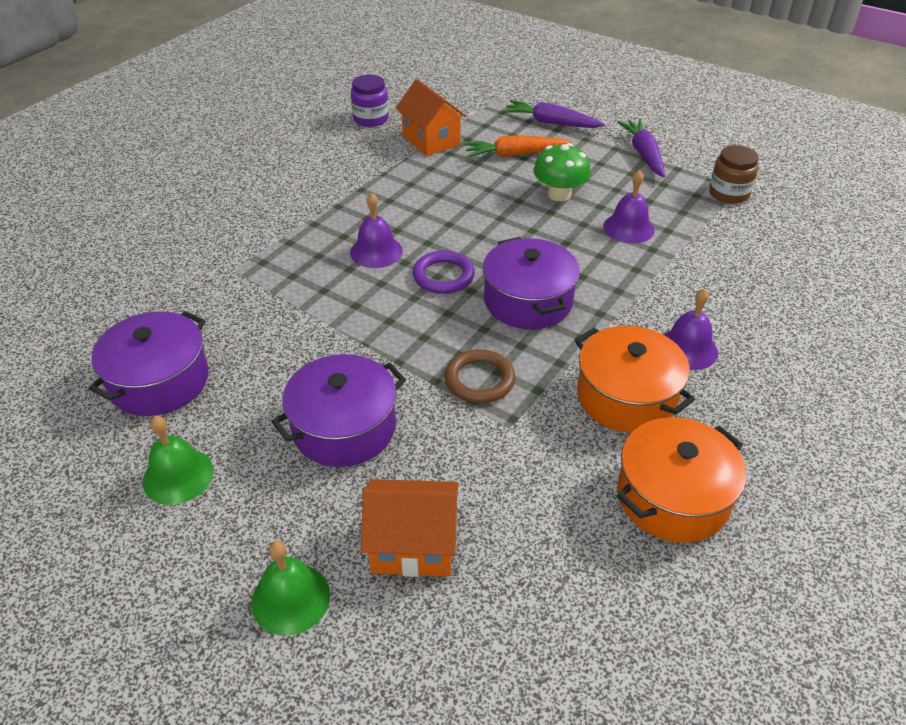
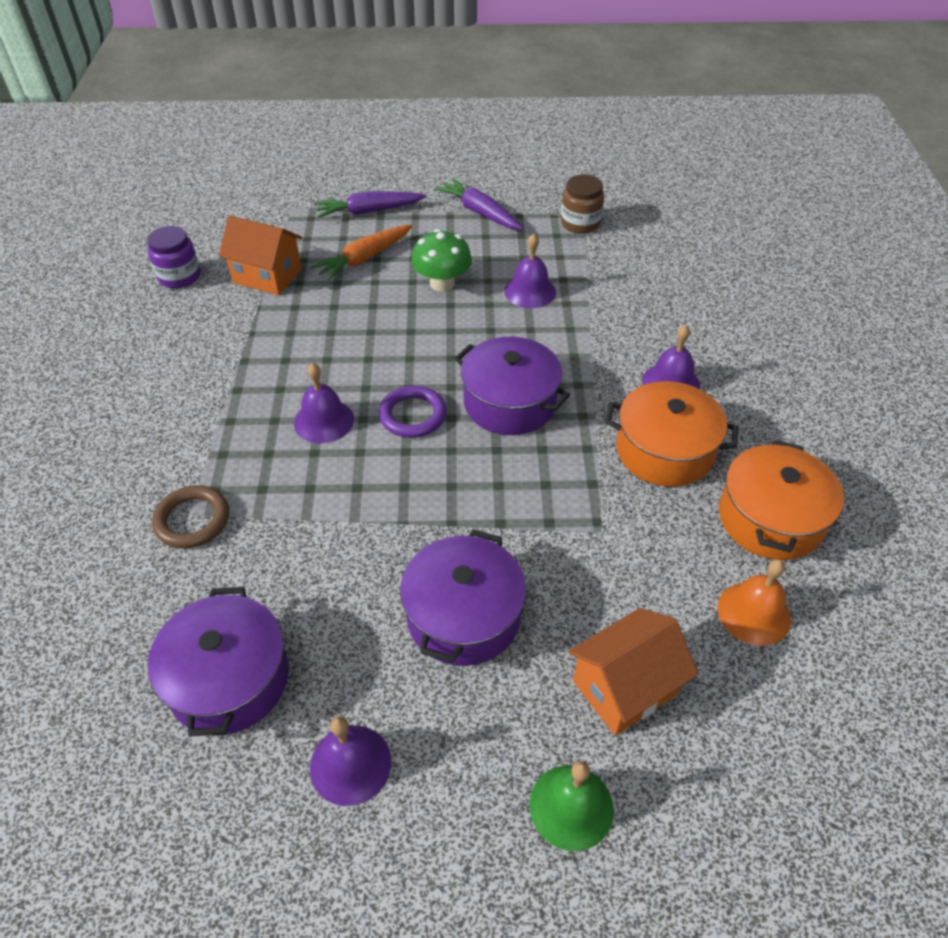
camera: 35 degrees left, 5 degrees up
green bell [143,416,214,505] -> purple bell [310,716,392,806]
brown ring [444,349,515,404] -> brown ring moved to [152,485,229,549]
none -> orange bell [718,559,791,646]

